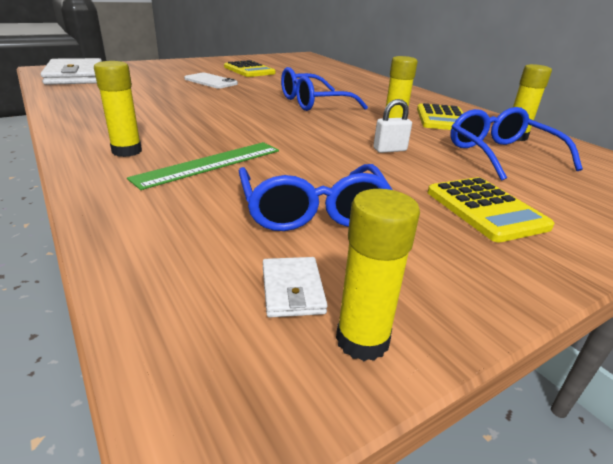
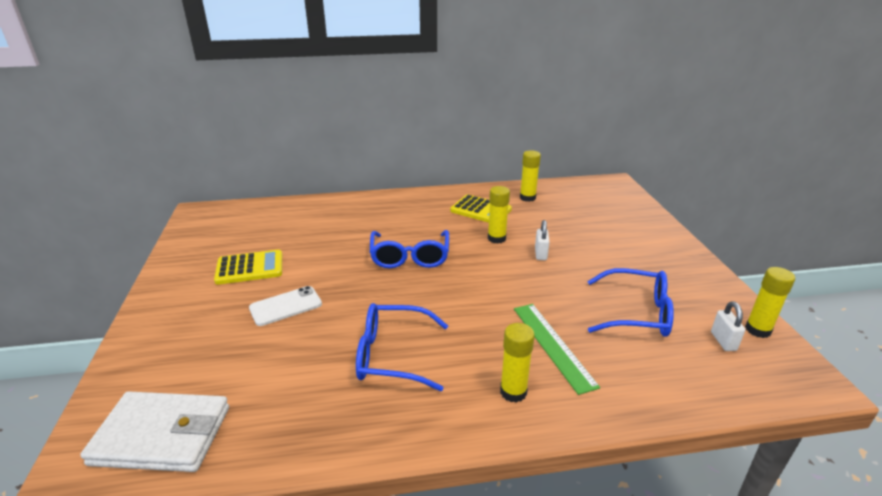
camera: 65 degrees left, 0 degrees up
white wallet [263,257,328,318] -> white padlock [711,301,745,351]
yellow calculator [428,177,555,242] -> none
blue glasses [450,107,583,181] -> blue glasses moved to [356,303,448,391]

